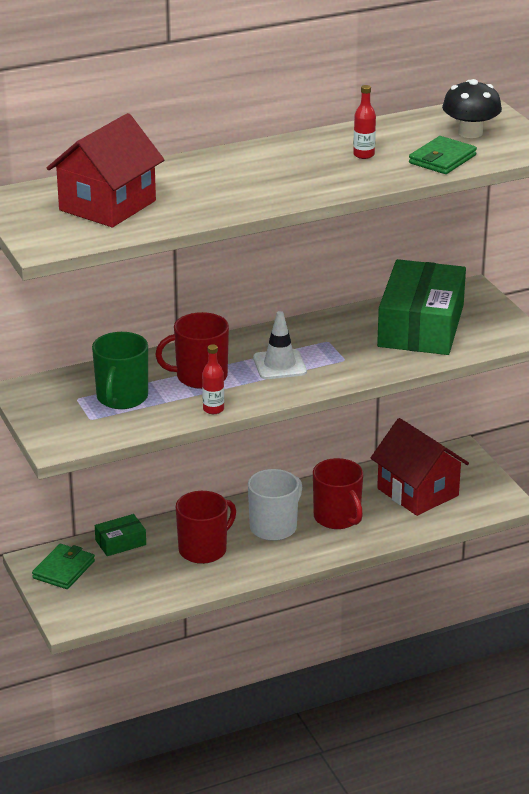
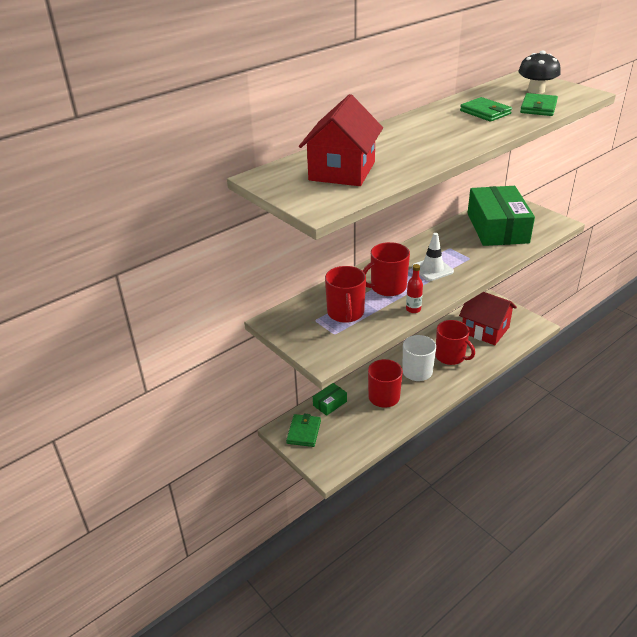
camera: 15 degrees left, 5 degrees up
green mug [92,332,148,409] -> red mug [325,266,366,323]
red bottle [353,85,376,159] -> green wallet [460,97,512,122]

